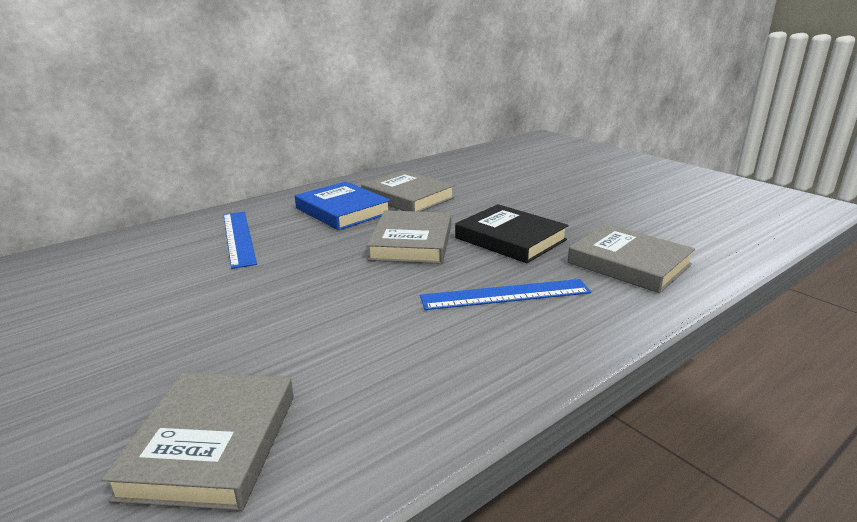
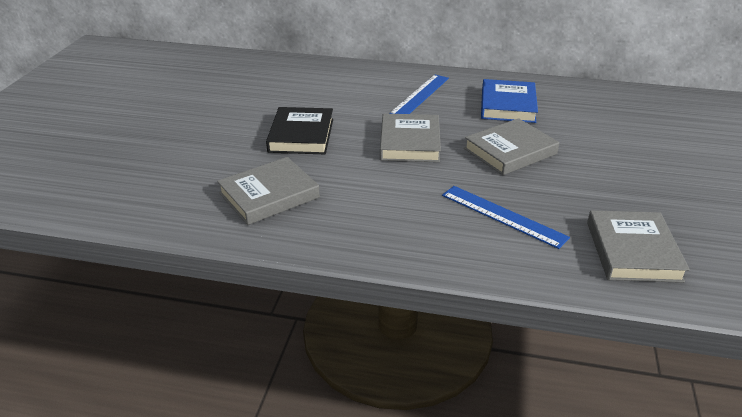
camera: 50 degrees right, 10 degrees up
grey book [361,170,455,212] -> grey book moved to [380,114,441,162]
black book [455,204,569,263] -> black book moved to [266,107,333,154]

